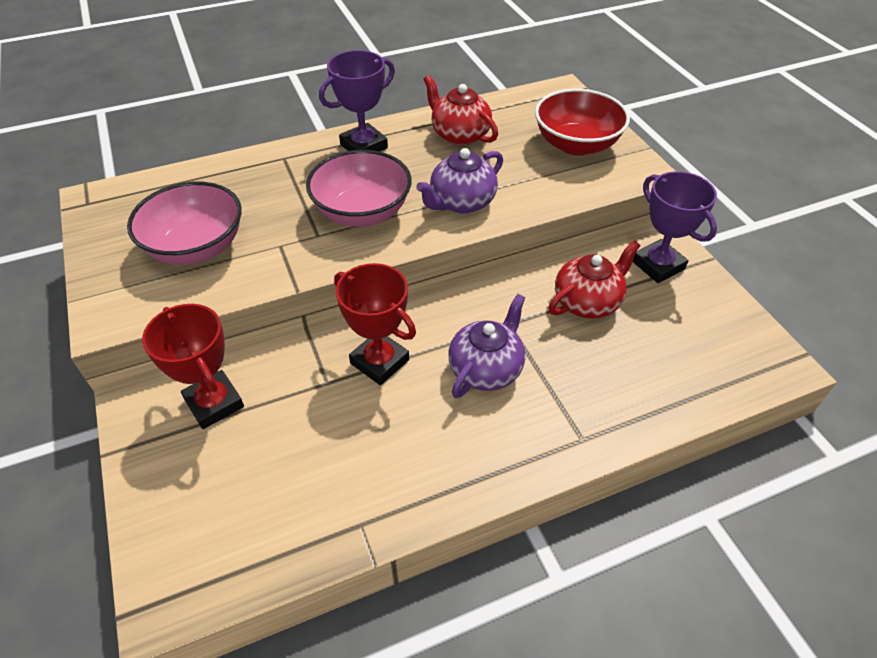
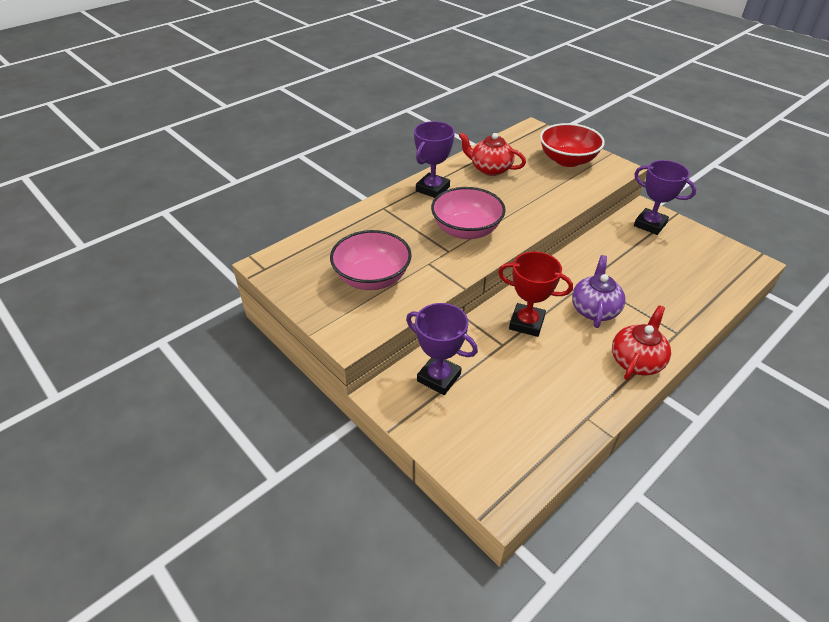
camera: 20 degrees left, 5 degrees down
red trophy [142,304,244,429] -> purple trophy [406,303,478,395]
purple teapot [416,148,503,214] -> none
red teapot [548,240,640,319] -> red teapot moved to [612,305,671,380]

